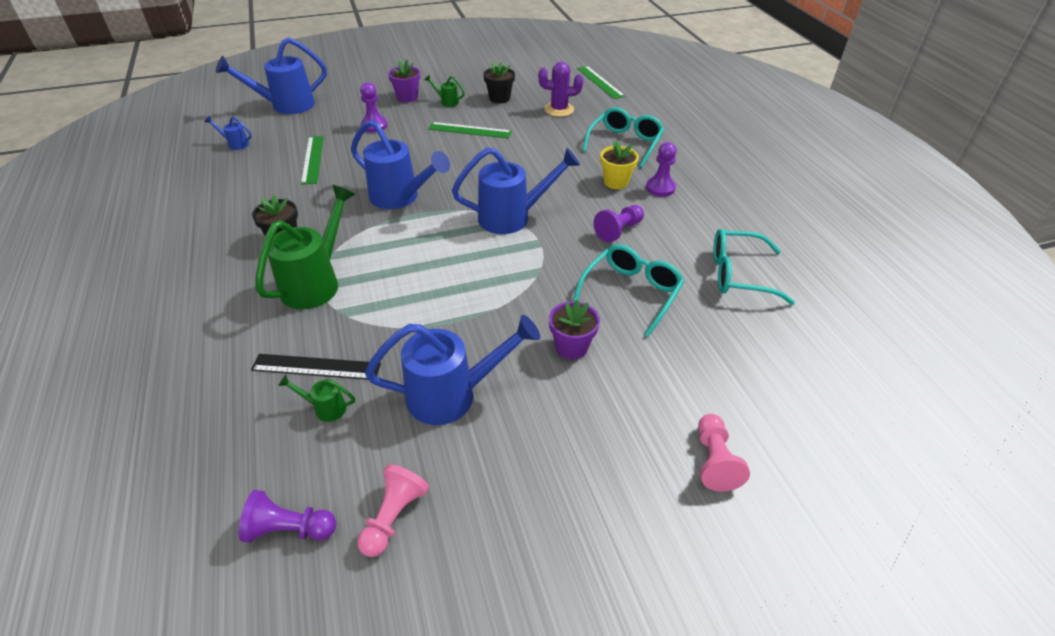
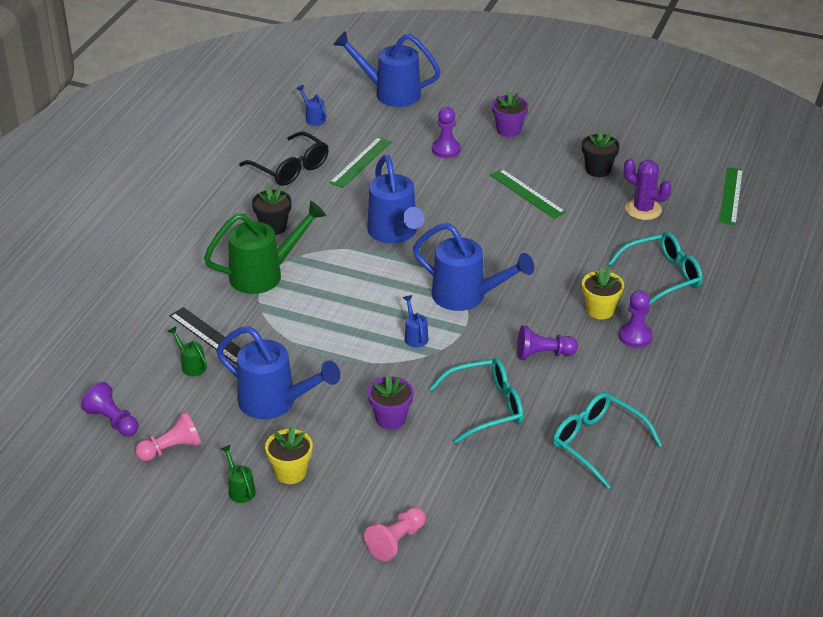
camera: 40 degrees right, 5 degrees down
green watering can [425,75,465,107] -> green watering can moved to [221,445,256,503]
none -> black glasses [239,132,329,186]
none -> yellow flower pot [265,426,313,484]
none -> blue watering can [403,295,428,348]

